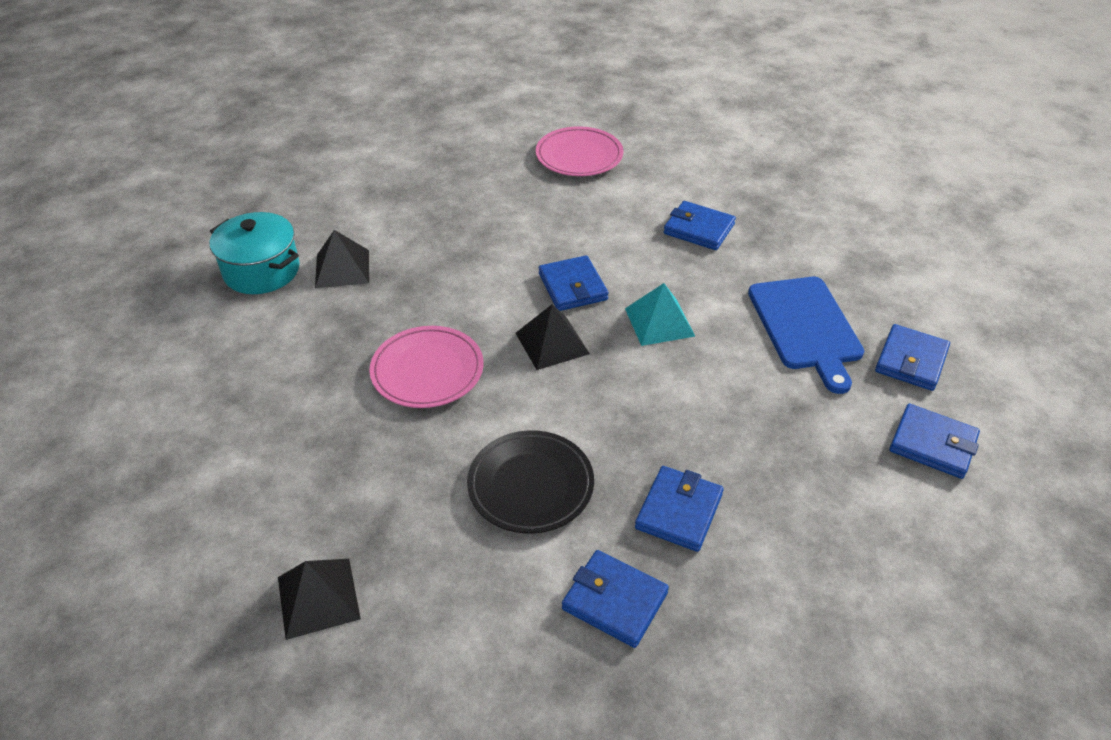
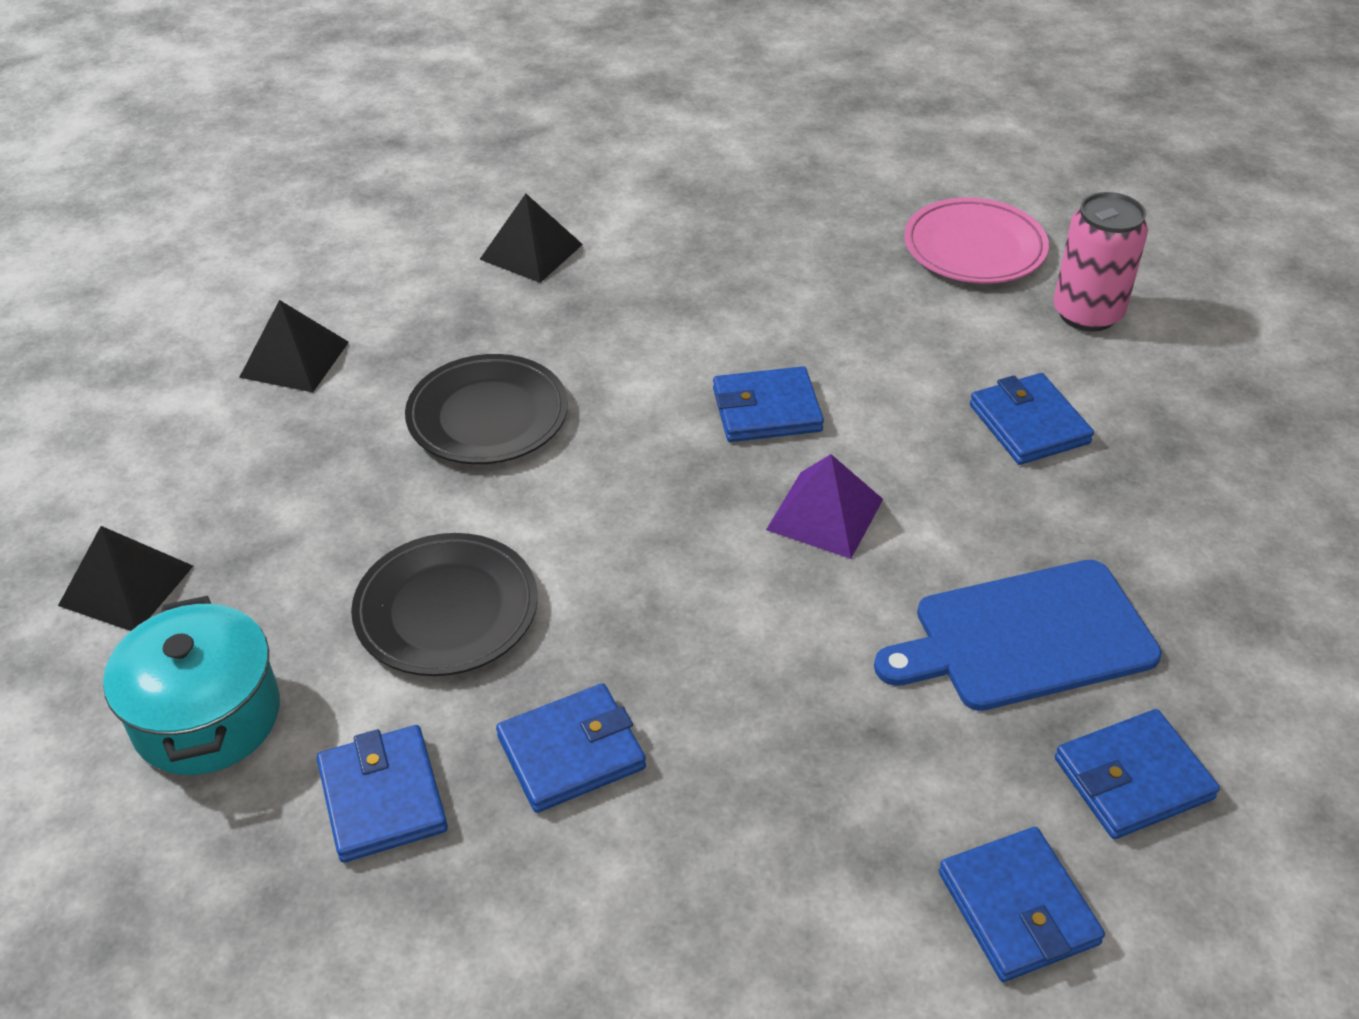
camera: 40 degrees right, 0 degrees up
turquoise pot [210,212,300,294] -> turquoise pot moved to [103,596,280,775]
pink plate [369,326,484,408] -> black plate [405,354,568,464]
black pyramid [516,304,590,370] -> black pyramid moved to [239,300,349,392]
blue wallet [539,255,609,311] -> blue wallet turned 60 degrees clockwise [713,366,824,442]
turquoise pyramid [625,283,695,346] -> purple pyramid [766,454,883,559]
blue cutting board [748,277,864,394] -> blue cutting board turned 45 degrees clockwise [874,560,1162,711]
none -> pink can [1053,192,1148,332]

